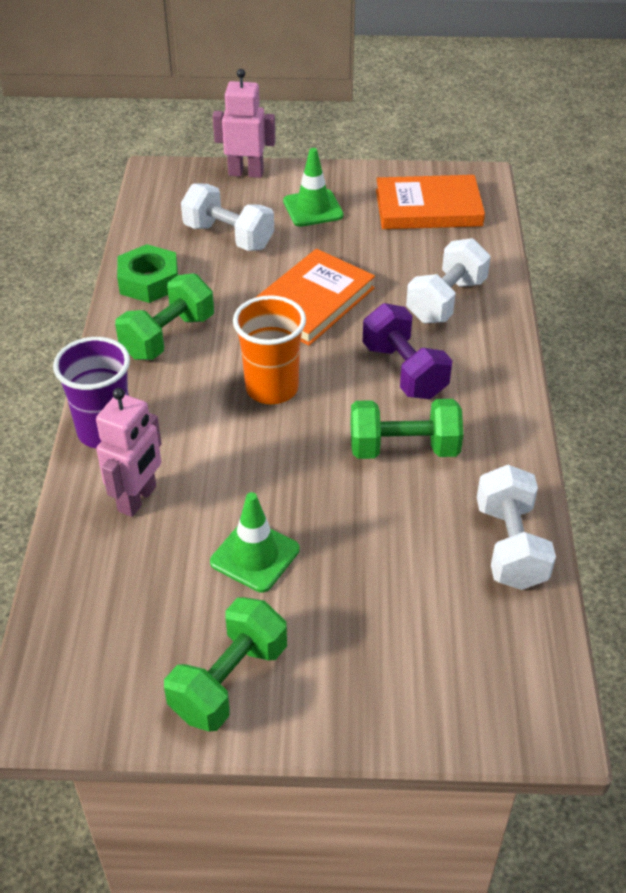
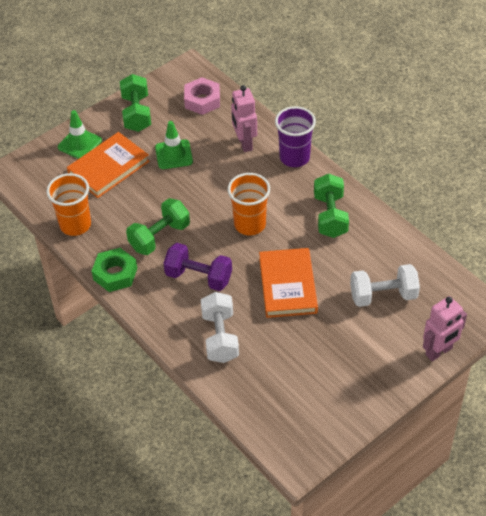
camera: 140 degrees right, 5 degrees up
green nut [117,244,178,303] -> green nut moved to [92,248,137,292]
green traffic cone [283,148,344,227] -> green traffic cone moved to [58,110,102,159]
orange book [376,175,485,229] -> orange book moved to [67,132,149,198]
white dumbbell [477,465,556,590] -> orange cup [46,173,91,236]
none -> pink nut [184,77,220,115]

